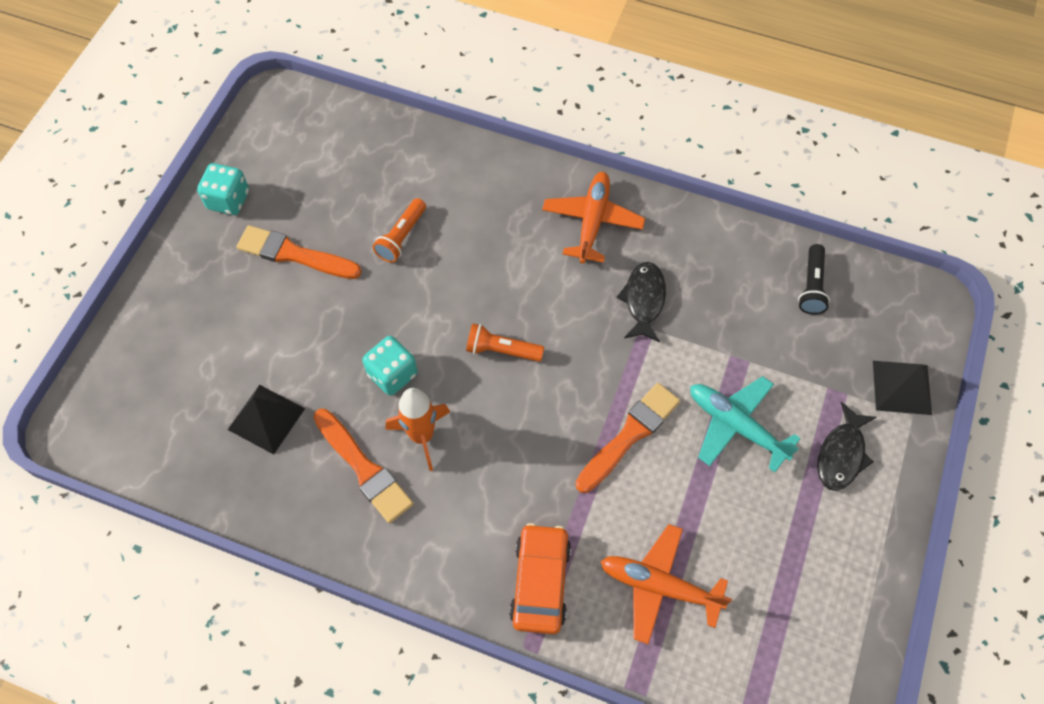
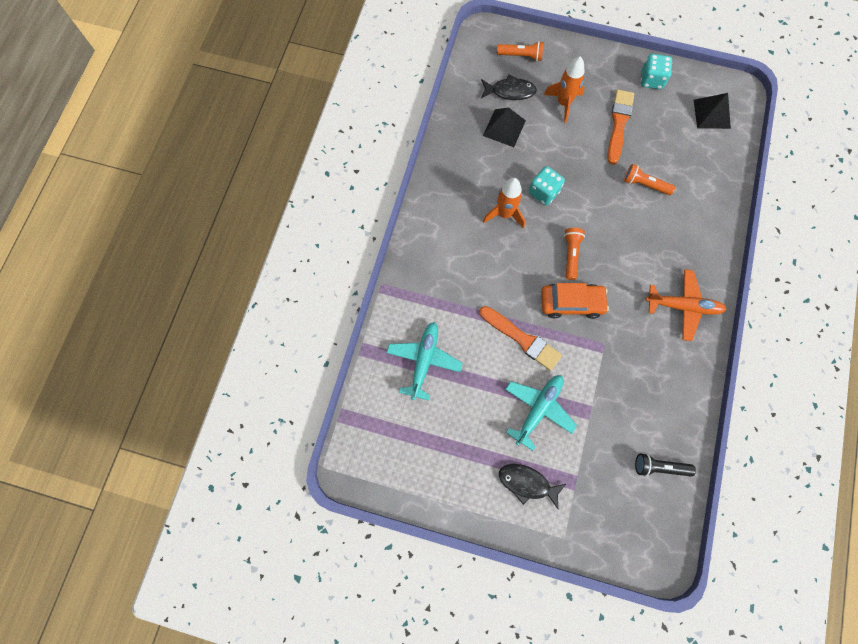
camera: 85 degrees right, 10 degrees up
orange brush [313,409,413,523] -> none
orange car [509,523,571,634] -> orange car moved to [541,283,609,319]
orange plane [600,524,732,645] -> turquoise plane [386,322,463,400]
black fish [617,262,666,342] -> black fish moved to [481,74,537,100]
black pyramid [873,361,932,415] -> black pyramid moved to [694,93,731,129]
none -> orange flashlight [497,41,544,62]
none -> orange rocket [544,56,585,123]

